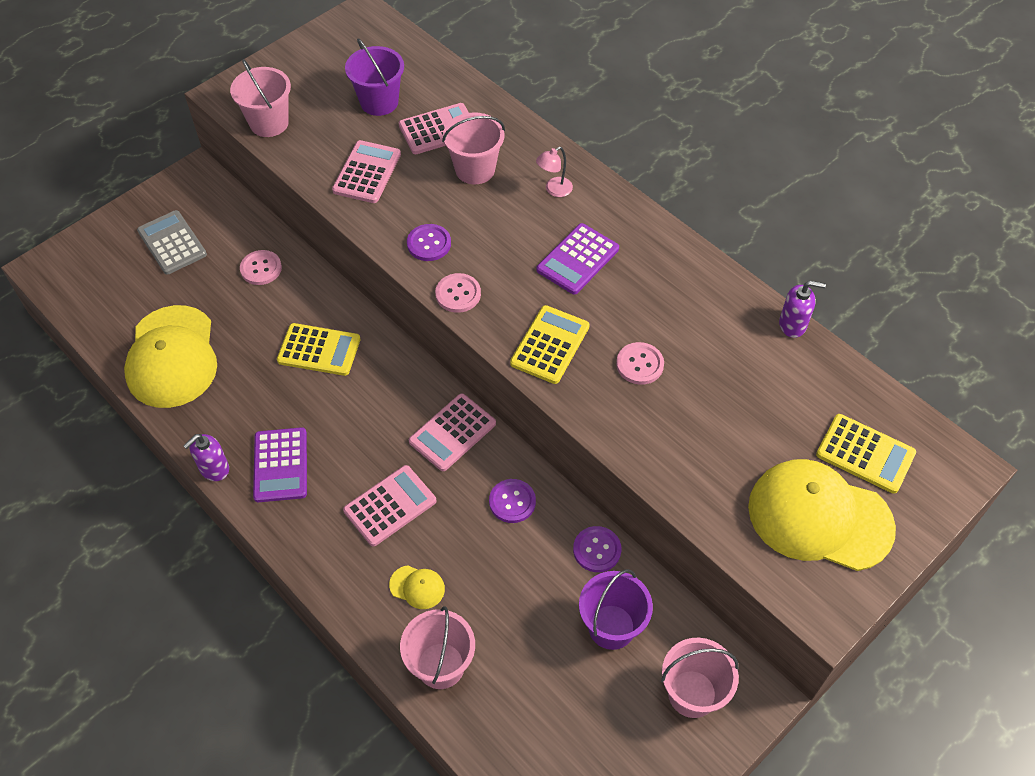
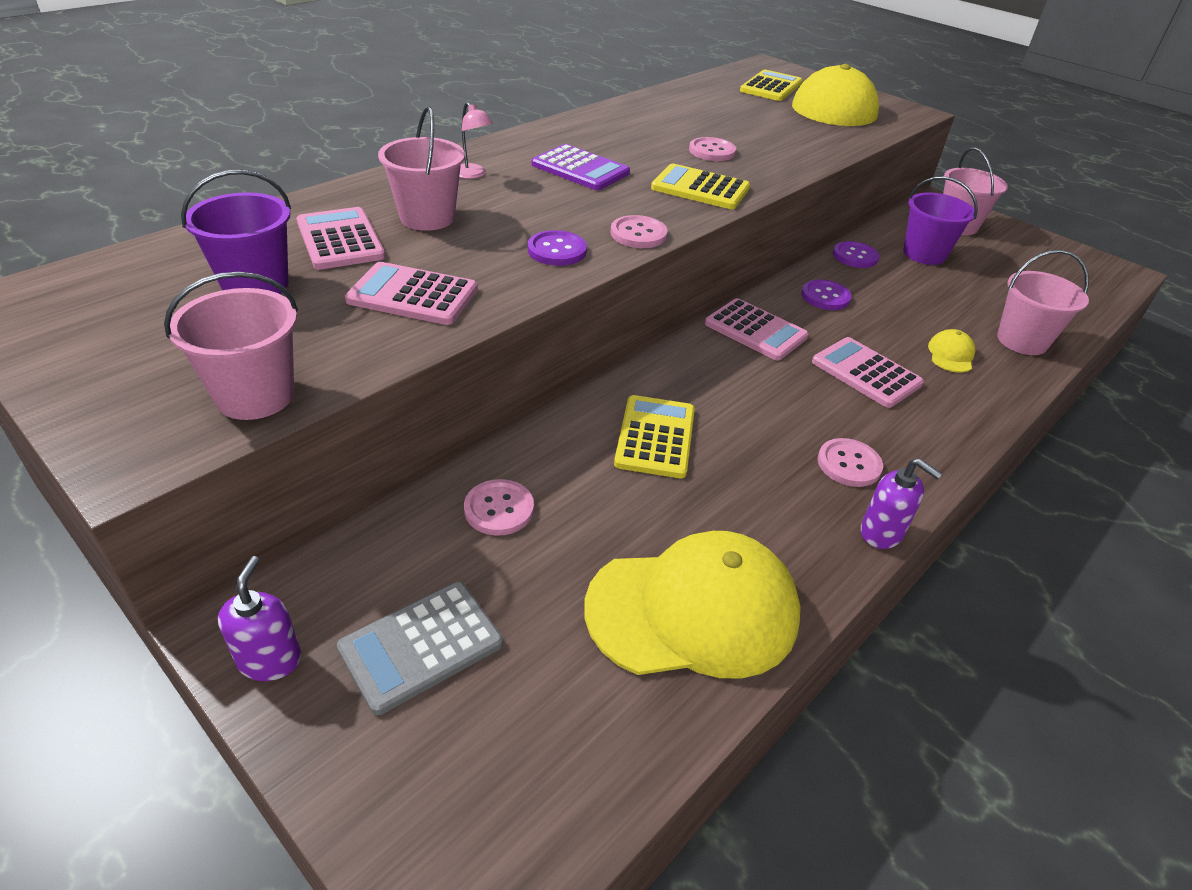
camera: 95 degrees left, 15 degrees down
purple calculator [253,427,307,502] -> pink button [818,438,883,487]
purple soap dispenser [779,281,826,338] -> purple soap dispenser moved to [218,556,302,681]

